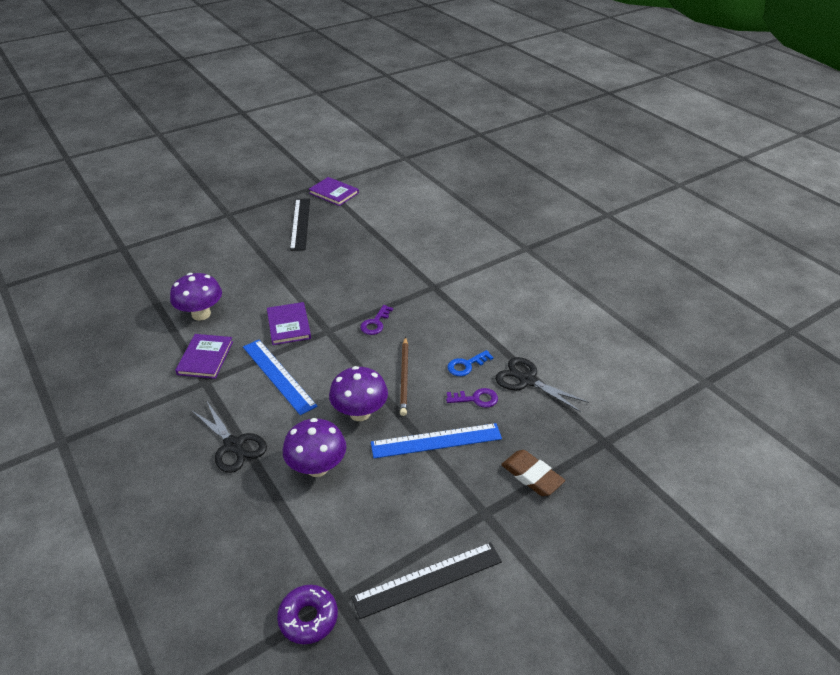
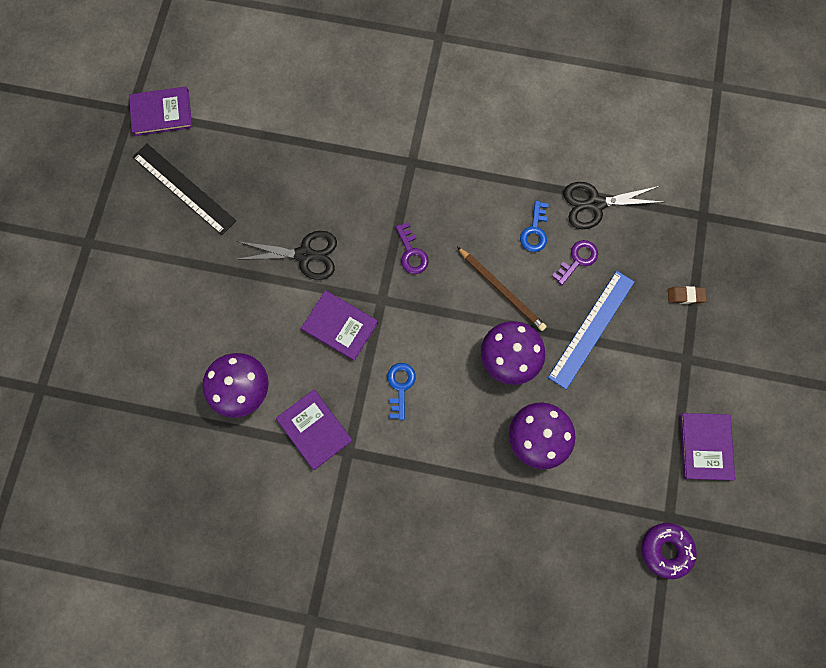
camera: 45 degrees left, 35 degrees up
black scissors [191,402,267,473] -> black scissors moved to [235,231,337,280]
blue ruler [243,340,317,415] -> blue key [387,363,416,420]
black ruler [351,542,502,619] -> purple book [680,413,735,480]
brown eraser [501,450,565,496] -> brown eraser [668,286,707,304], size x0.59

